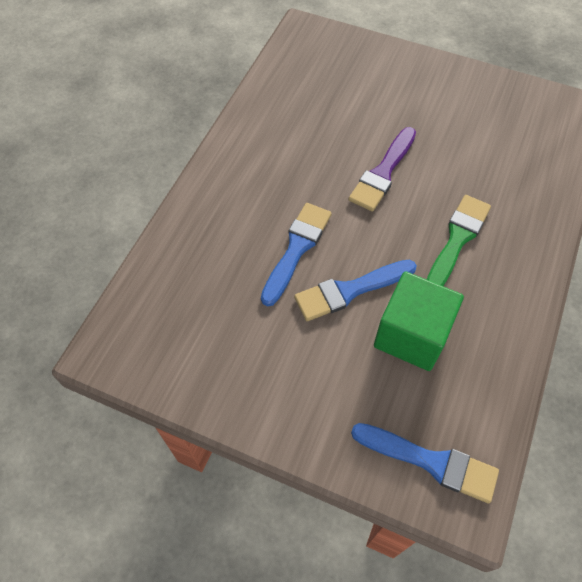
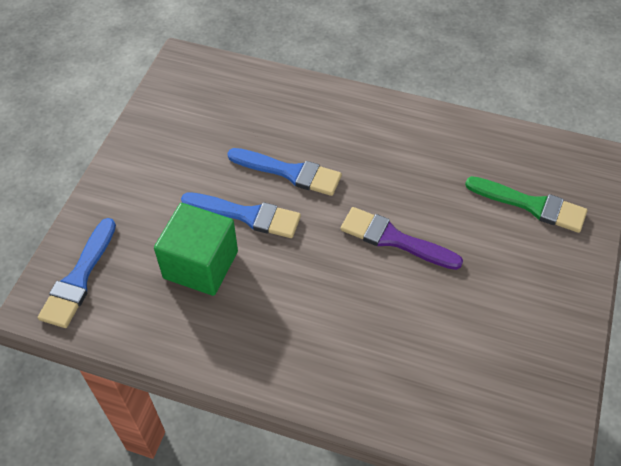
camera: 85 degrees right, 5 degrees down
blue brush [294,260,417,321] -> blue brush turned 135 degrees clockwise [181,192,301,238]
green brush [426,195,491,286] -> green brush moved to [465,176,587,233]

